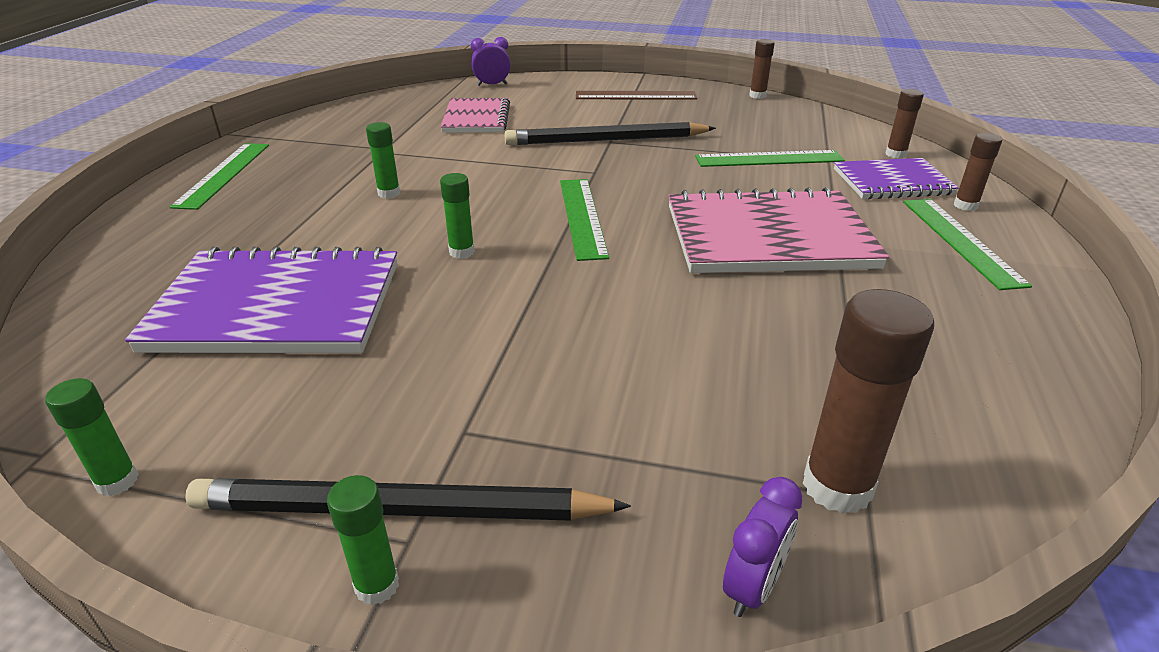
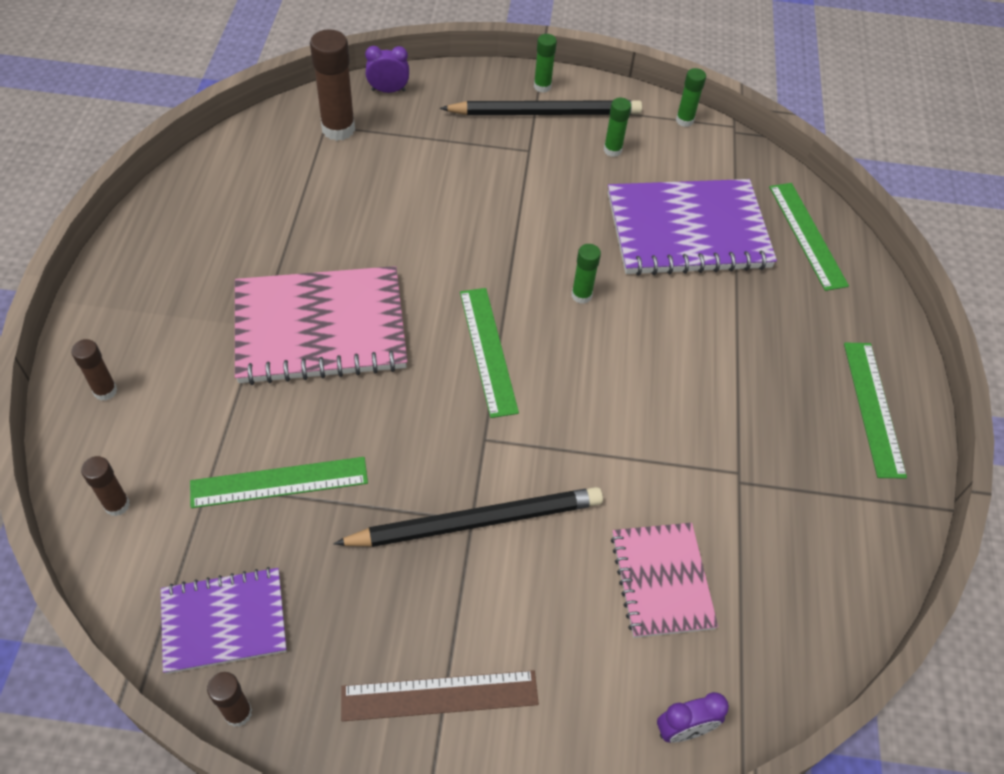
camera: 170 degrees right, 20 degrees up
green glue stick [366,122,400,199] -> green glue stick moved to [604,98,631,157]
purple clock [723,477,803,617] -> purple clock turned 60 degrees clockwise [365,46,409,93]
purple notebook [834,158,959,199] -> purple notebook moved to [161,567,286,674]
green ruler [903,199,1032,290] -> green ruler moved to [769,183,849,291]

